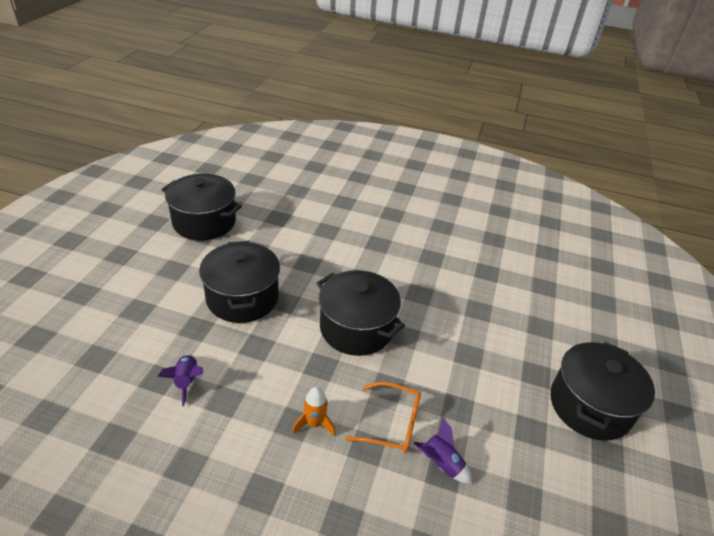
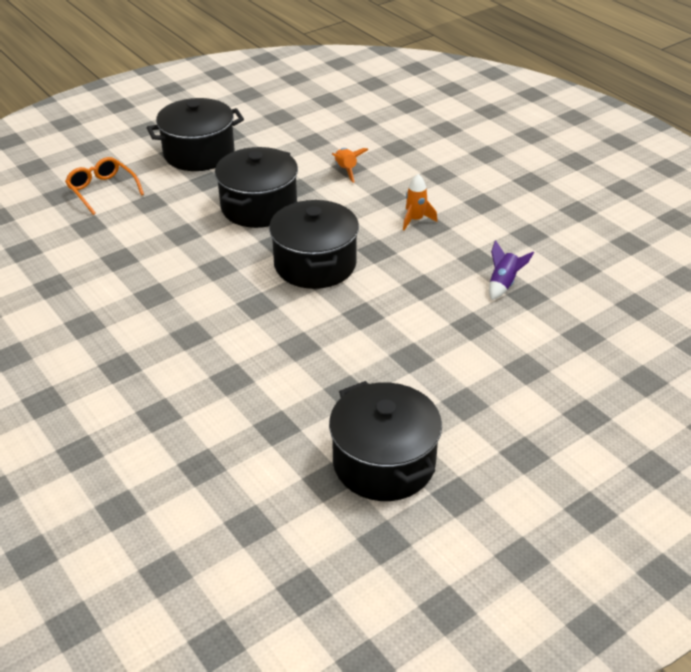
camera: 140 degrees left, 0 degrees up
black pot [199,241,280,323] -> black pot moved to [215,147,298,228]
orange glasses [345,382,421,453] -> orange glasses moved to [65,157,144,215]
purple rocket [414,417,472,484] -> orange rocket [332,148,368,183]

